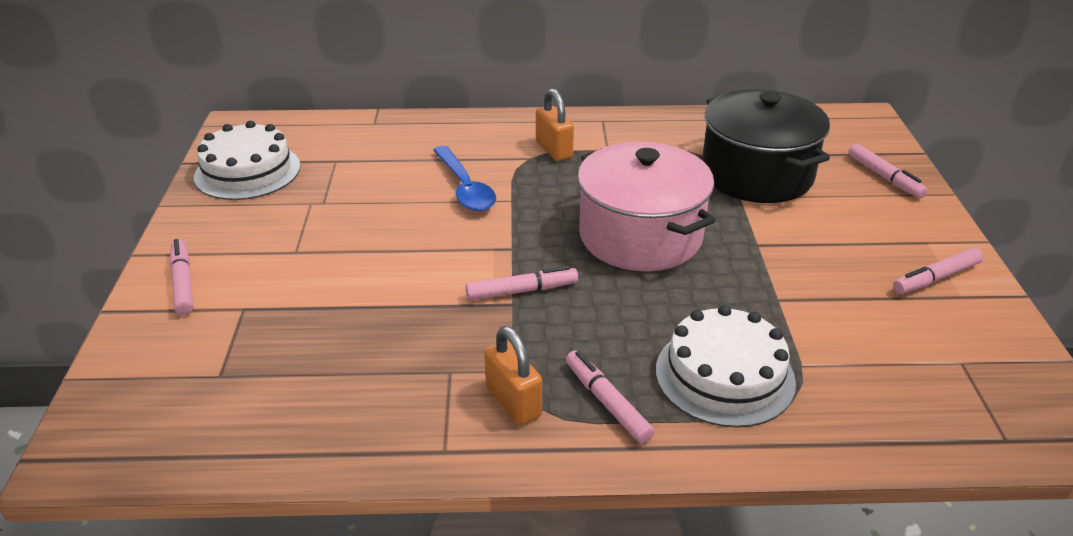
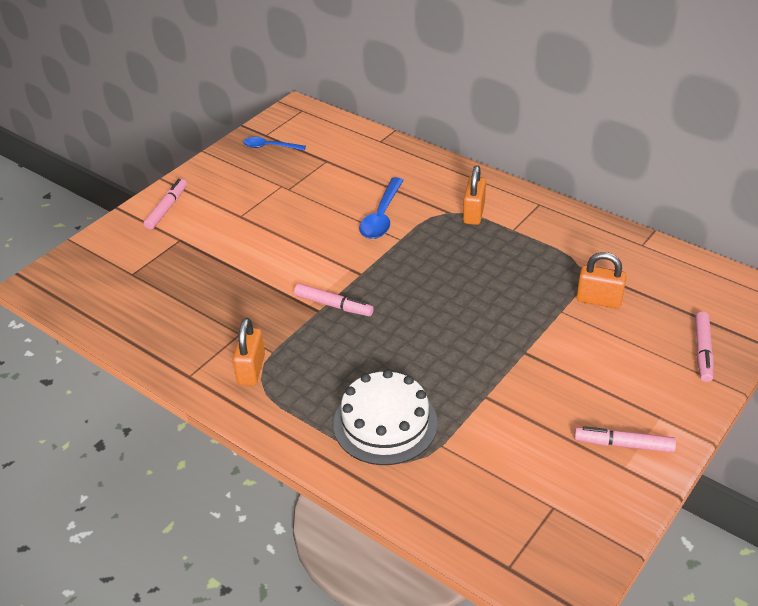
camera: 40 degrees right, 5 degrees up
white cake [194,121,300,200] -> blue spoon [243,137,306,150]
pink marker [566,350,655,444] -> none
pink pot [577,142,715,271] -> none
black pot [702,89,830,203] -> orange padlock [576,252,627,308]

